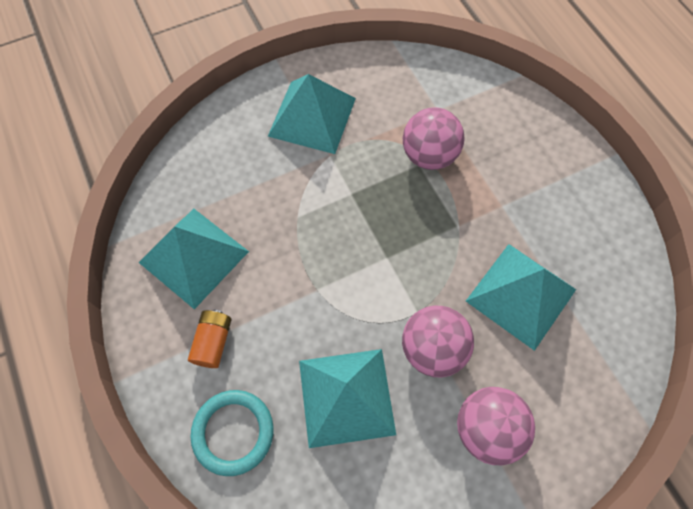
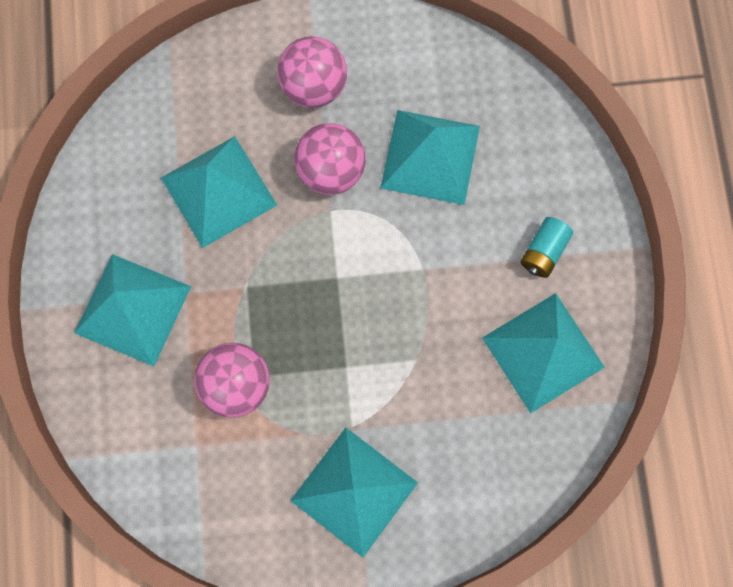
camera: 160 degrees left, 10 degrees up
orange battery [188,310,232,368] -> turquoise battery [520,217,573,278]
turquoise ring [191,390,274,476] -> none
none -> turquoise pyramid [74,254,191,366]

